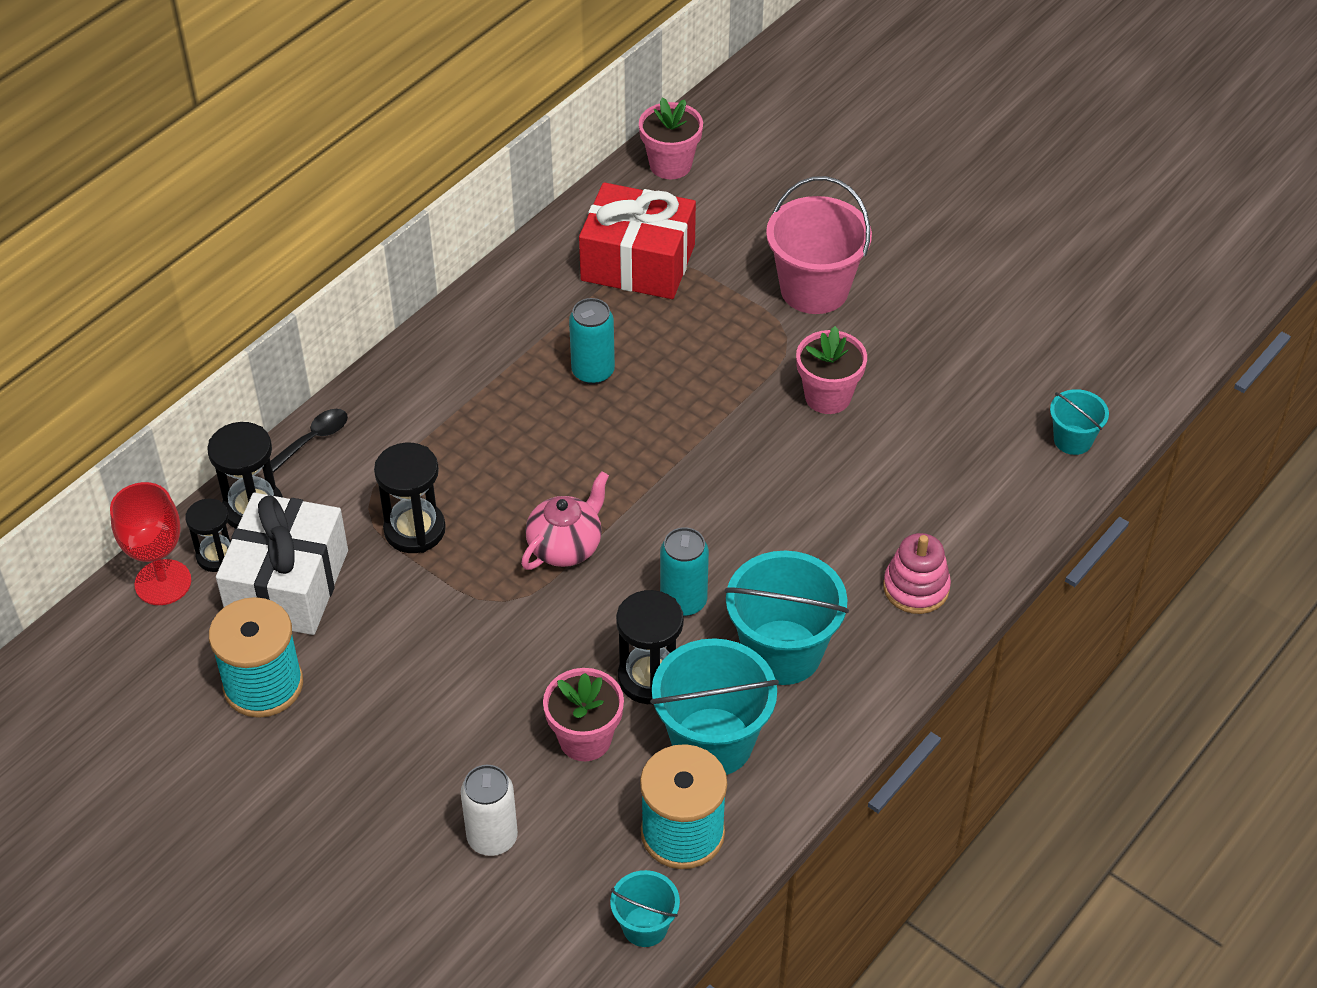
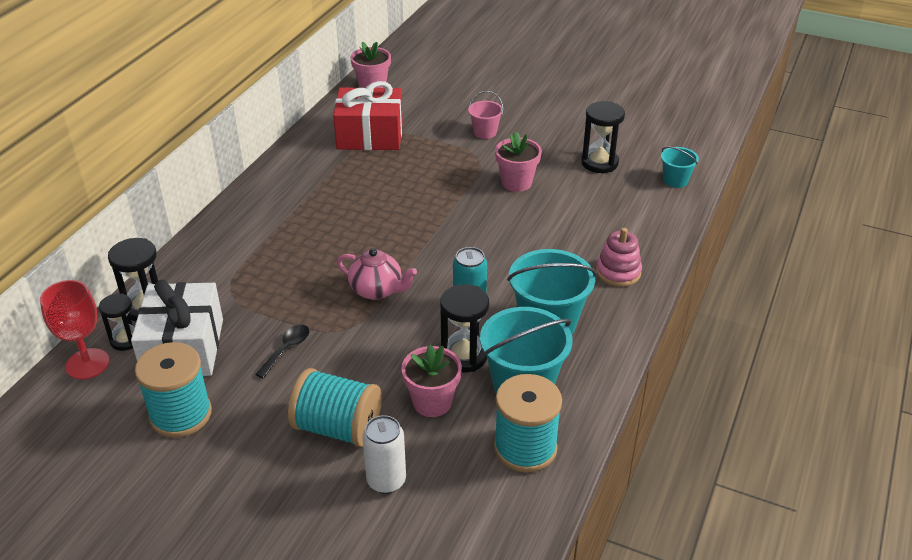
camera: 15 degrees left, 10 degrees down
black spoon [270,409,348,472] -> black spoon moved to [255,325,309,378]
black hourglass [374,443,446,553] -> black hourglass moved to [581,101,625,173]
pink teapot [521,471,609,570] -> pink teapot turned 90 degrees clockwise [337,248,417,300]
turquoise can [569,298,615,385] -> none
turquoise bucket [610,870,680,947] -> none
pink bucket [766,176,872,314] -> pink bucket [468,91,503,139], size x0.53
none -> turquoise spool [288,368,382,447]

